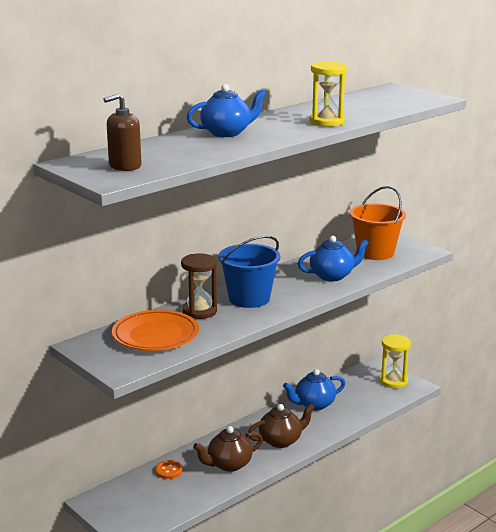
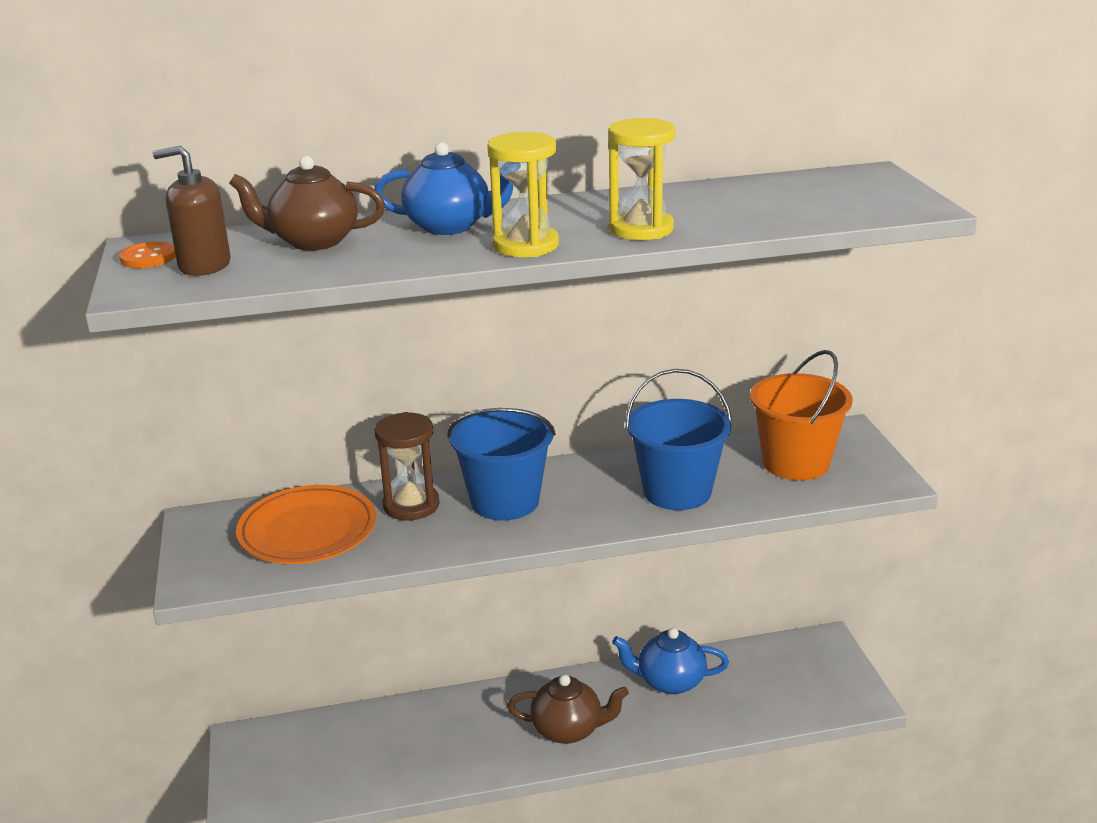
camera: 30 degrees right, 5 degrees up
orange button [155,460,183,479] -> orange button moved to [119,241,176,268]
brown teapot [193,426,263,472] -> brown teapot moved to [229,156,385,251]
blue teapot [298,236,369,281] -> blue bucket [625,369,732,510]
yellow hourglass [379,334,411,388] -> yellow hourglass moved to [487,132,559,257]

